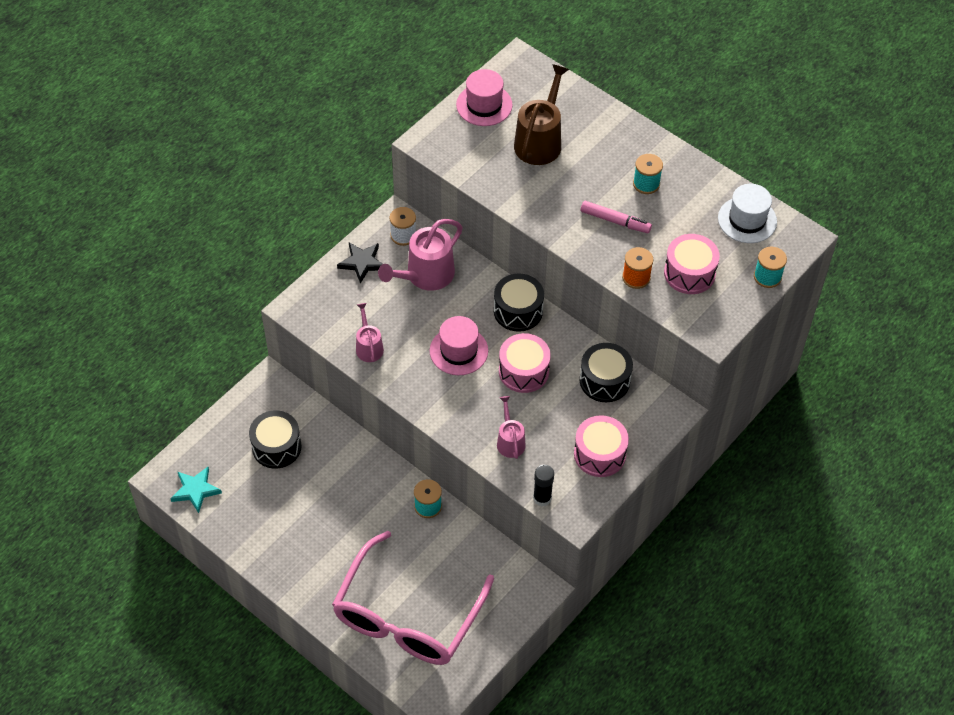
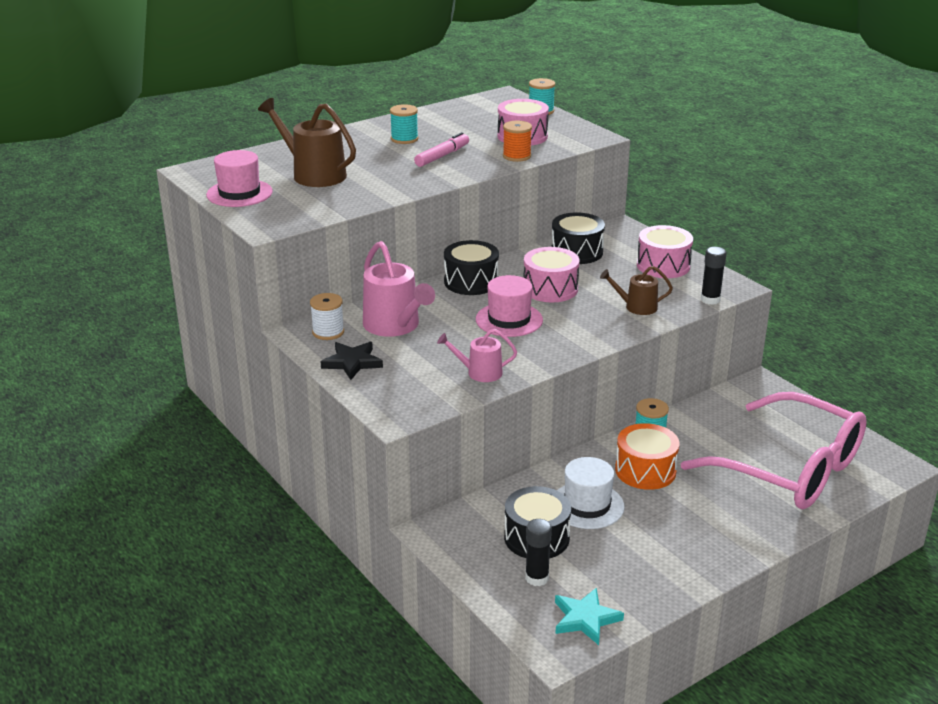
camera: 75 degrees left, 25 degrees down
pink watering can [497,396,526,459] -> brown watering can [600,266,673,315]
white hat [718,184,777,243] -> white hat moved to [557,457,625,529]
none -> black glue stick [525,519,552,586]
none -> orange drum [615,423,680,490]

